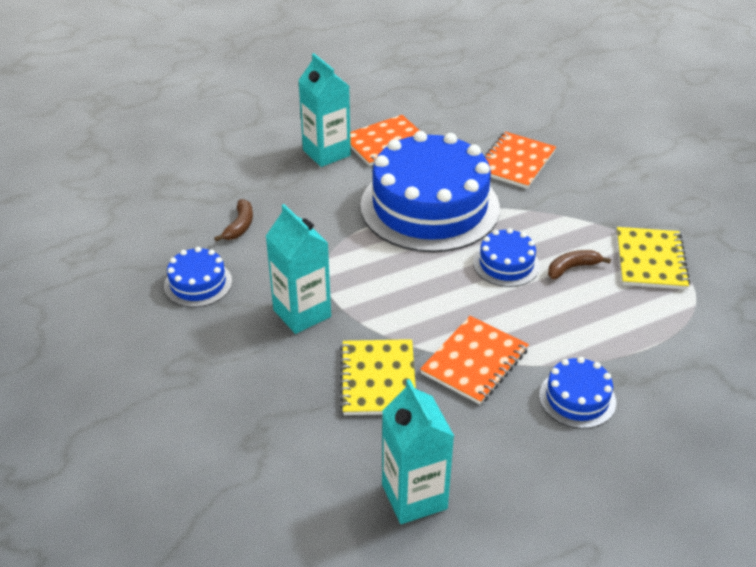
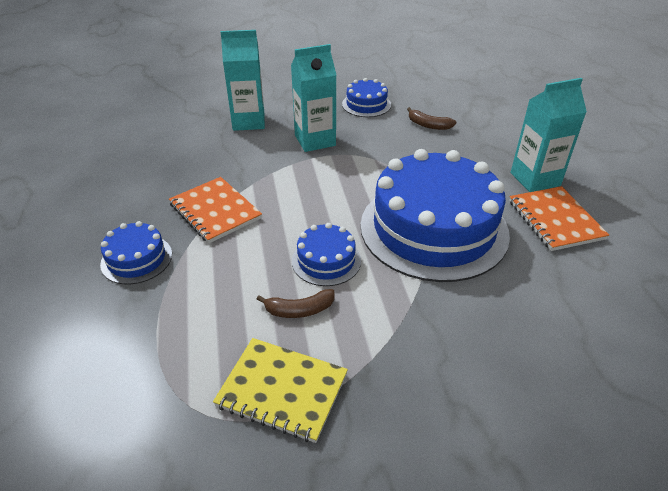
camera: 105 degrees right, 0 degrees up
yellow notebook [340,339,416,415] -> none
turquoise carton [382,379,454,524] -> turquoise carton moved to [220,30,265,131]
orange notebook [485,132,556,189] -> none
brown banana [548,250,611,279] -> brown banana turned 90 degrees clockwise [257,289,334,318]

